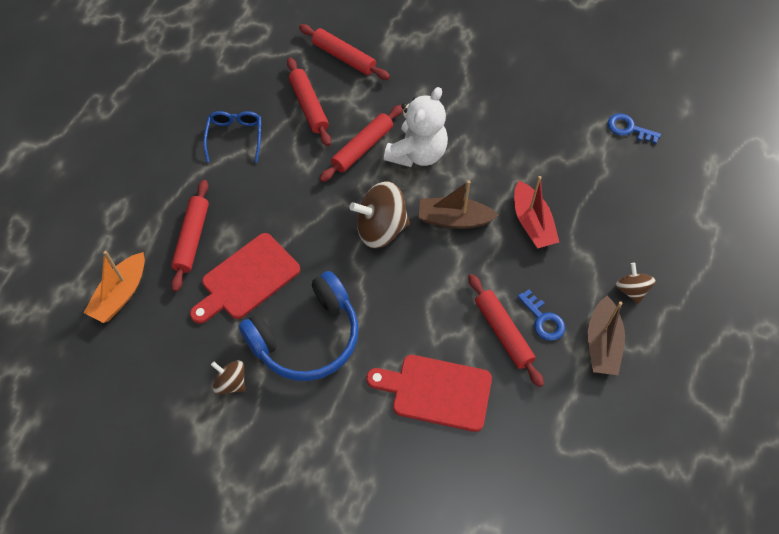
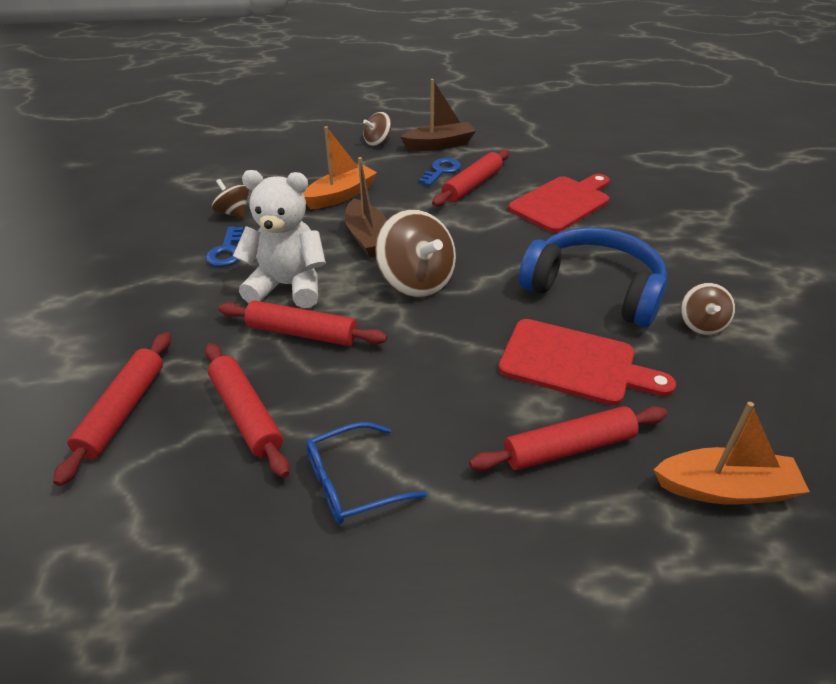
camera: 115 degrees left, 20 degrees down
red rolling pin [287,58,331,146] -> red rolling pin turned 75 degrees counterclockwise [205,343,290,478]
red cutting board [366,355,492,432] -> red cutting board turned 120 degrees counterclockwise [508,174,610,233]
red boat [514,176,559,248] -> orange boat [303,126,377,209]
blue key [608,113,661,144] -> blue key moved to [206,226,244,267]
none -> brown spinning top [212,179,249,219]

